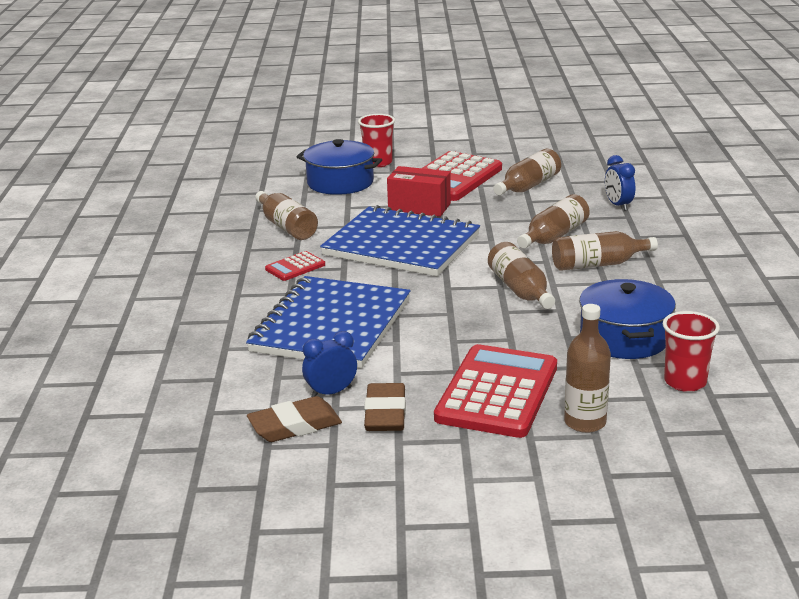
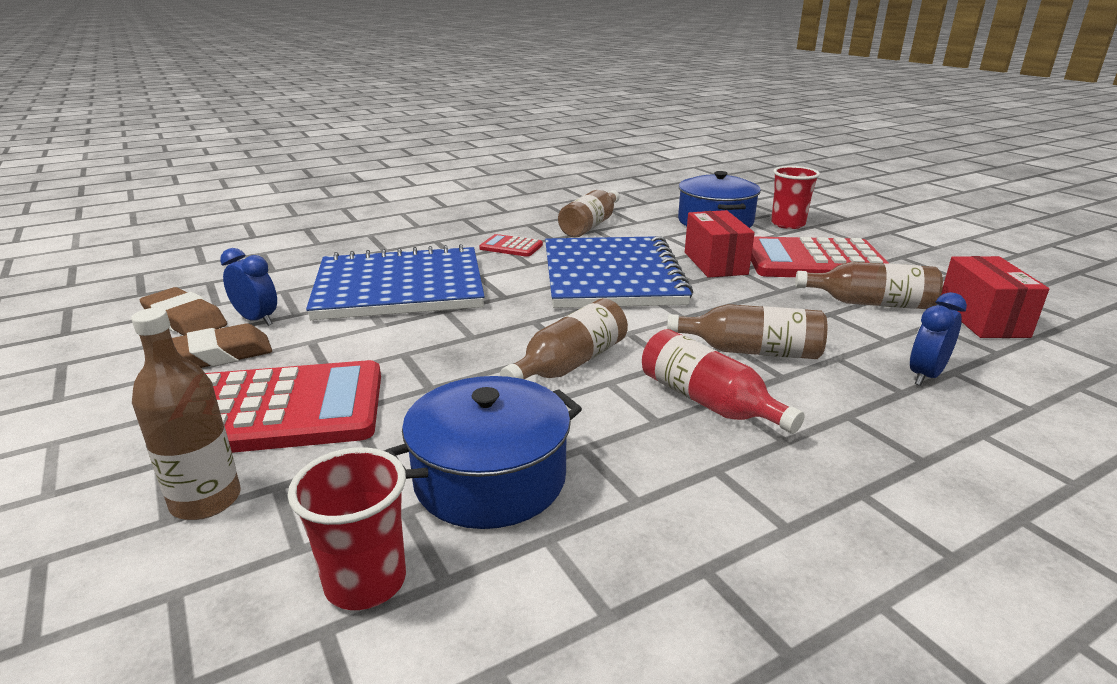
camera: 60 degrees right, 0 degrees up
brown bottle [552,231,658,271] -> red bottle [642,329,805,434]
none -> red box [941,256,1049,338]

